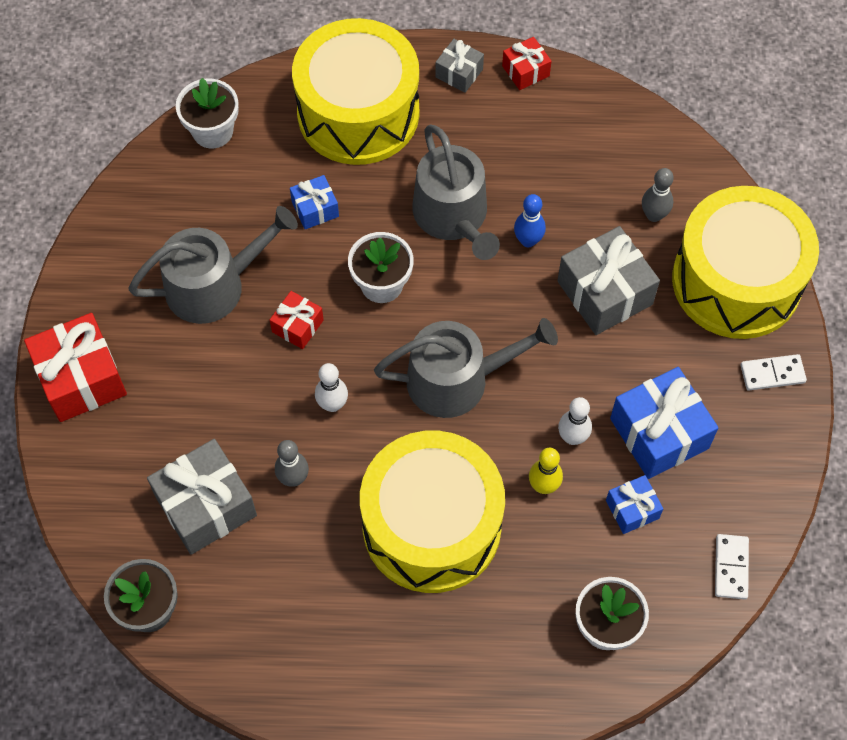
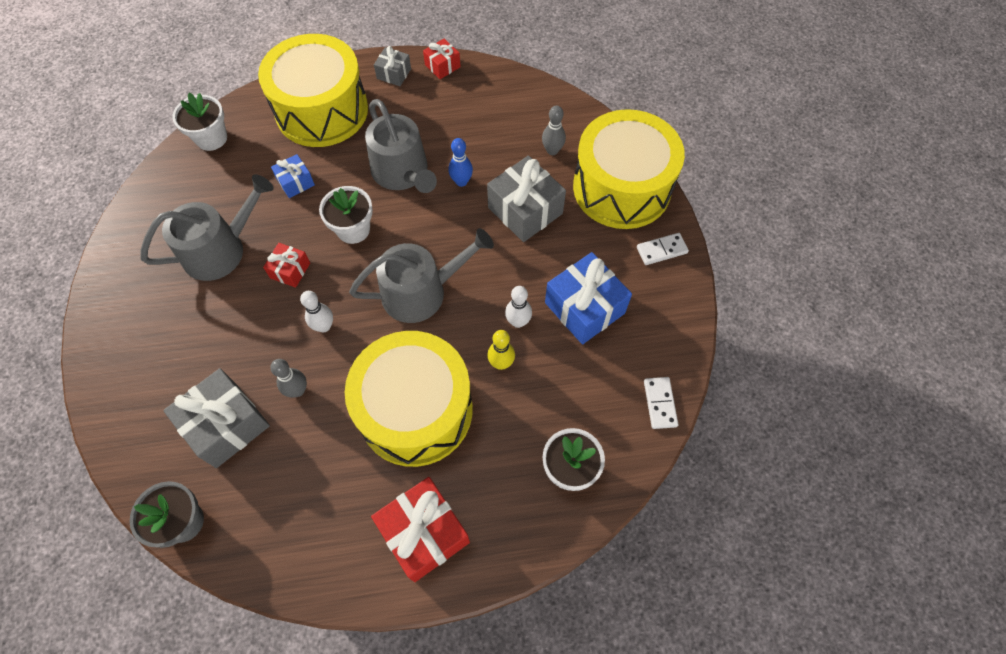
camera: 10 degrees left, 0 degrees up
red gift [24,313,127,422] -> red gift moved to [371,477,470,582]
blue gift [606,475,663,534] -> none

